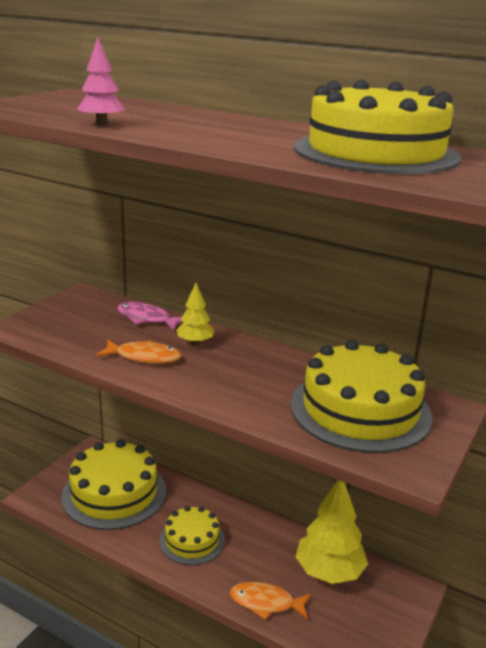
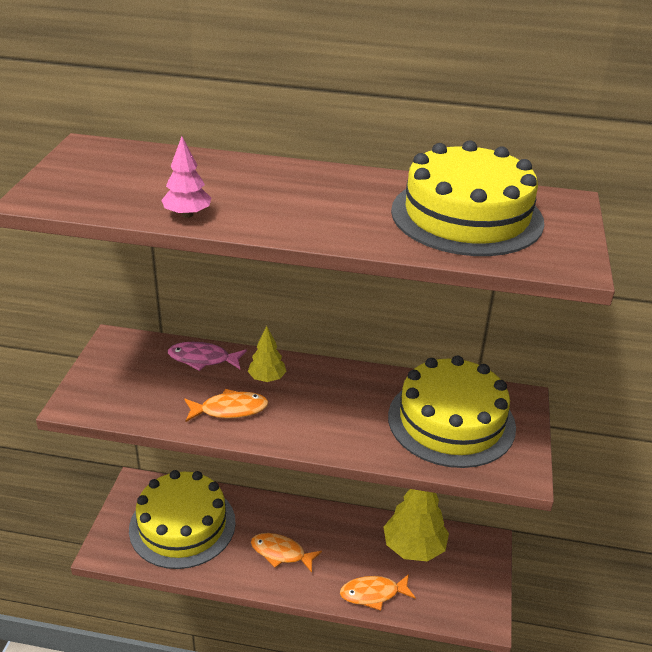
camera: 20 degrees left, 10 degrees up
yellow cake [159,506,225,565] -> orange fish [251,533,322,573]

